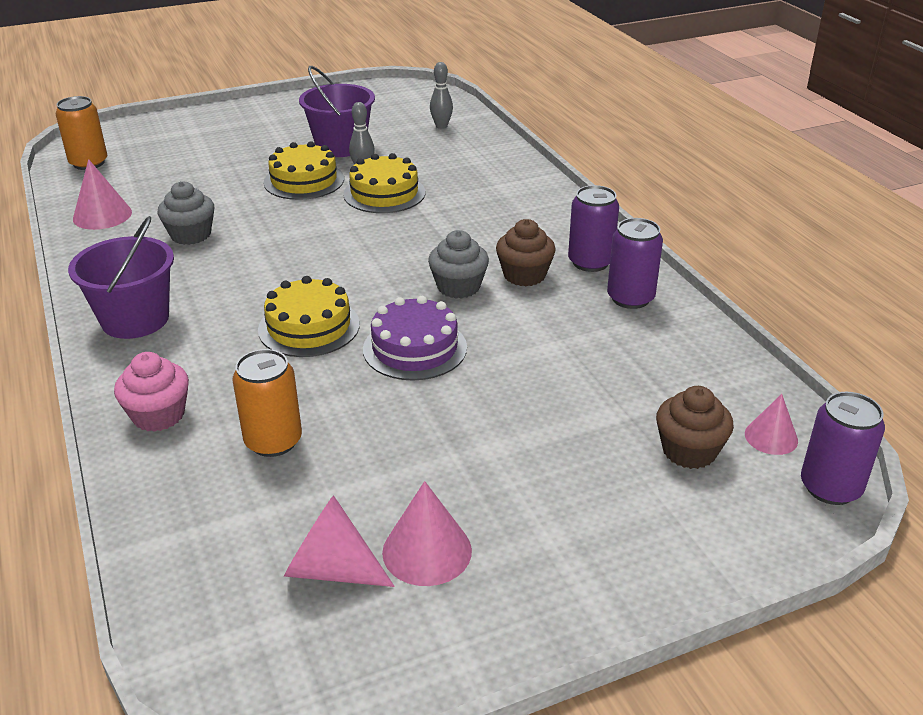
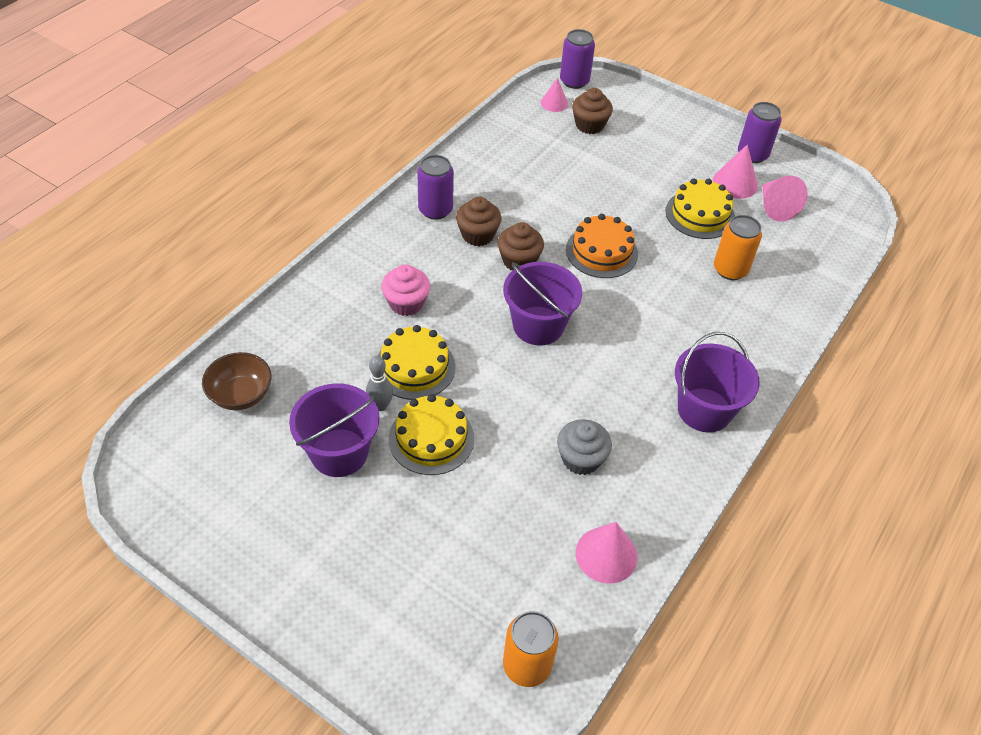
camera: 125 degrees left, 15 degrees up
pink cupcake [114,352,189,432] -> pink cupcake moved to [381,265,430,316]
yellow cake [258,276,360,357] -> yellow cake moved to [665,178,735,239]
purple cake [363,296,467,381] -> orange cake [566,214,638,278]
grey cupcake [428,230,489,299] -> brown cupcake [498,222,544,270]
grey bowling pin [430,62,453,129] -> brown bowl [202,352,271,410]
purple can [607,218,663,309] -> purple can moved to [738,102,782,163]
none -> purple bucket [503,262,582,346]

